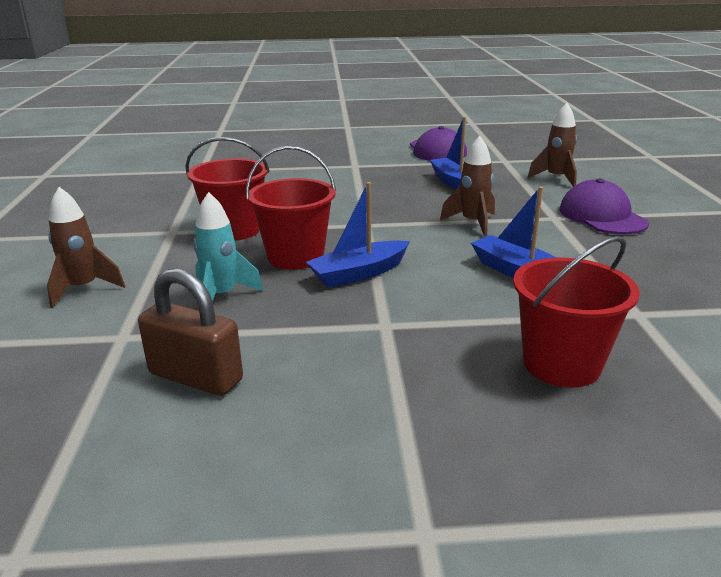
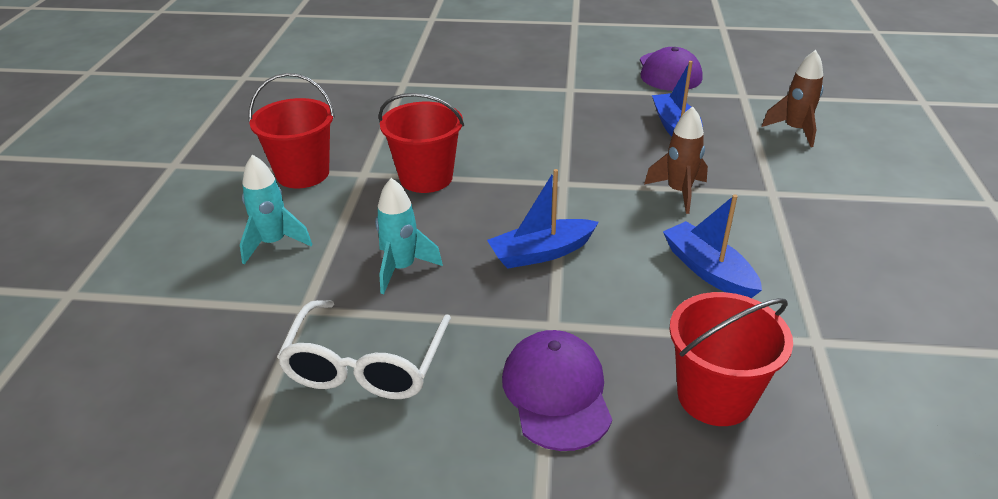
camera: 10 degrees right, 10 degrees up
brown rocket [47,187,125,308] -> turquoise rocket [240,155,313,265]
brown padlock [138,269,243,396] -> white glasses [277,300,451,399]
red bucket [246,146,336,270] -> red bucket moved to [249,73,335,188]
purple cap [559,179,649,234] -> purple cap moved to [502,330,612,451]

